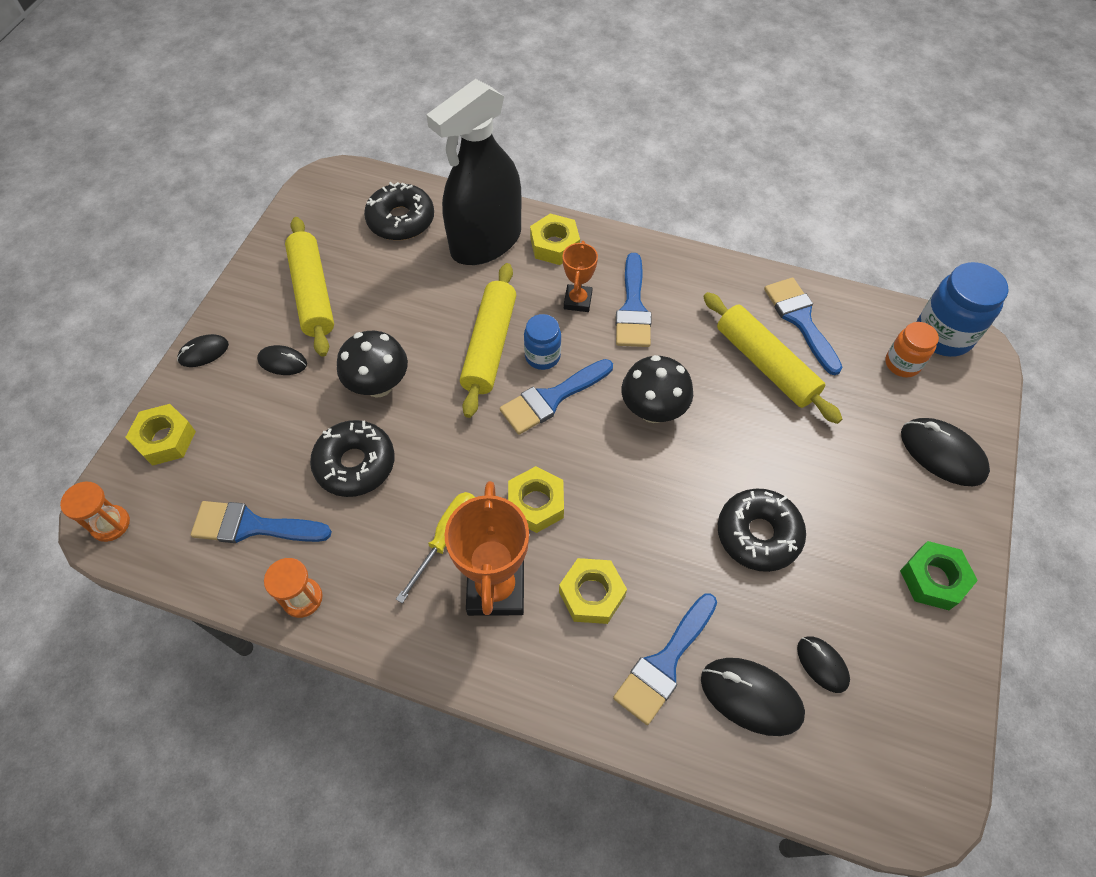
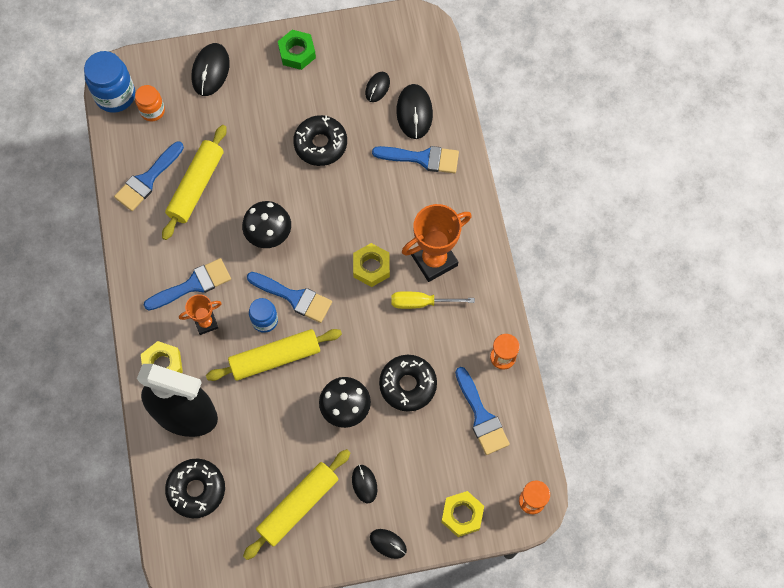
camera: 120 degrees left, 10 degrees up
yellow nut [559,558,627,624] -> none

